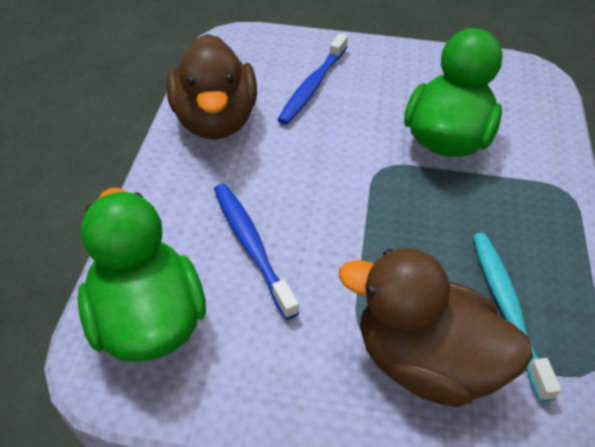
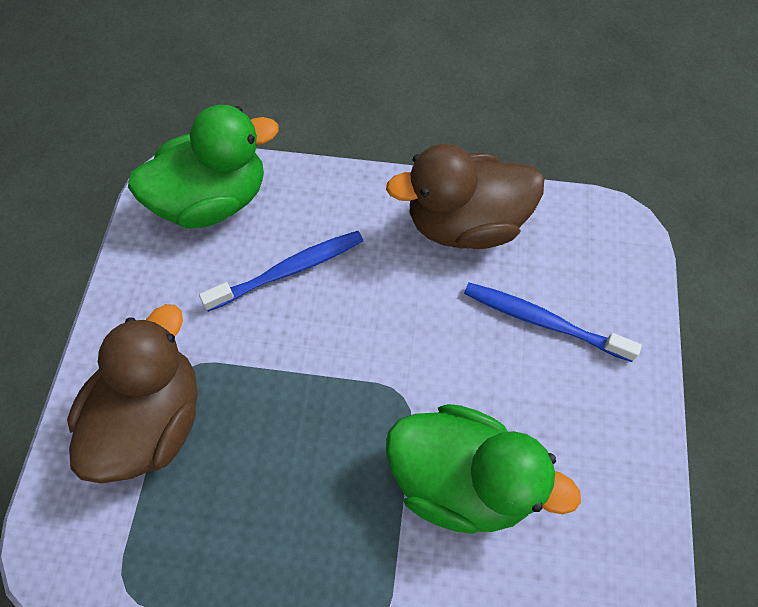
camera: 90 degrees right, 15 degrees up
turquoise toothbrush [473,233,562,402] -> none

